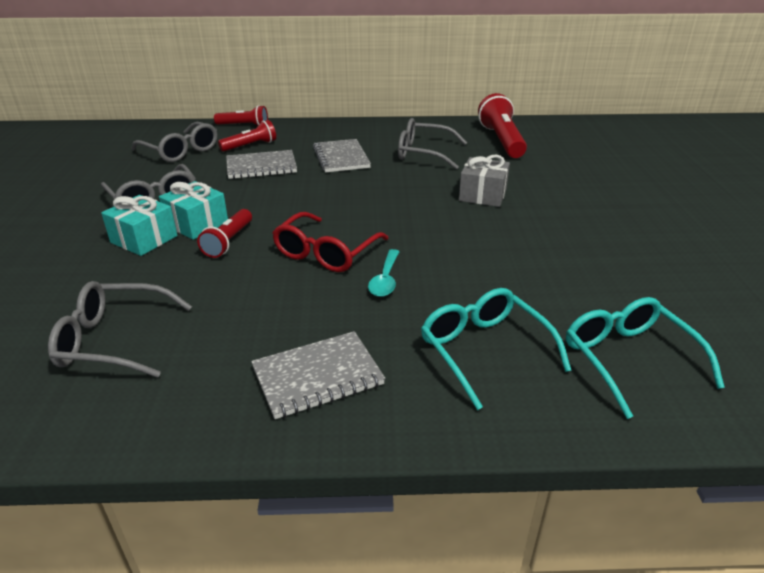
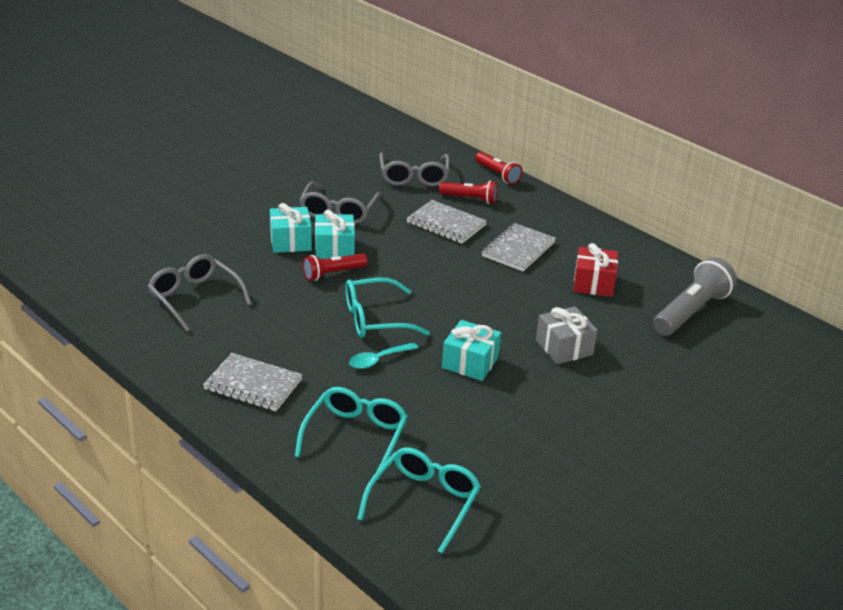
camera: 45 degrees right, 0 degrees up
red glasses [272,212,389,272] -> turquoise glasses [345,278,430,338]
grey glasses [398,118,467,169] -> red gift [573,243,618,297]
red flashlight [478,93,527,158] -> grey flashlight [653,257,737,336]
none -> turquoise gift [442,320,501,381]

